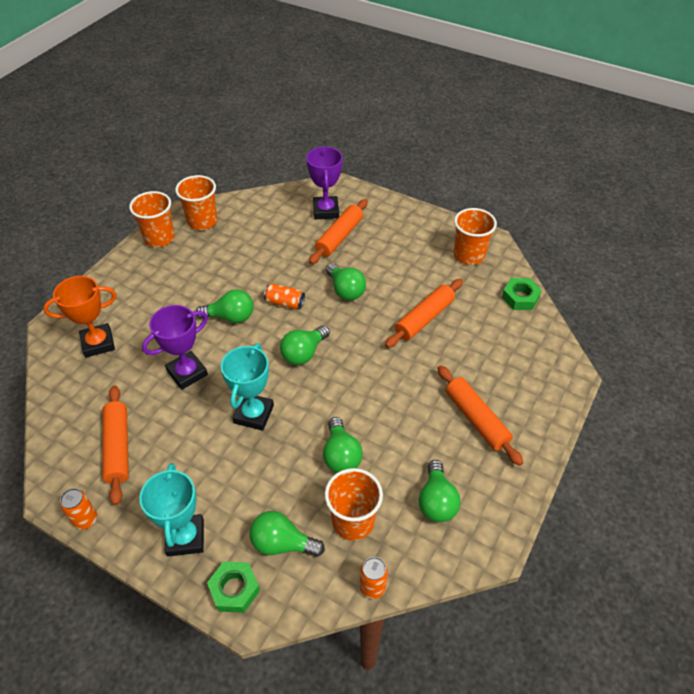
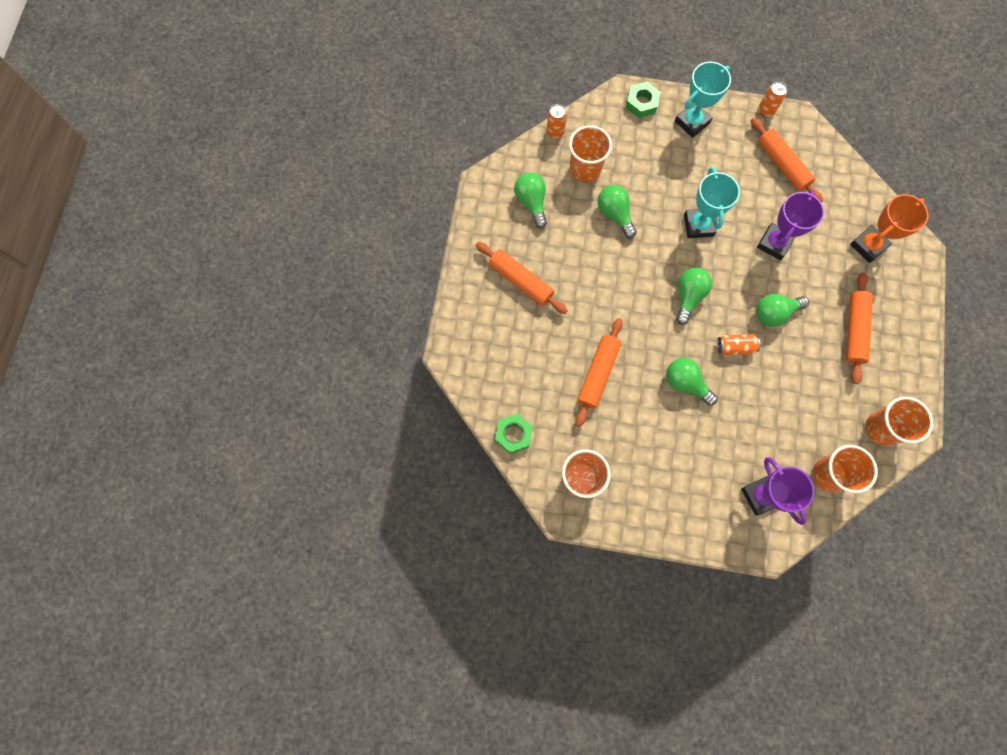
camera: 160 degrees right, 25 degrees up
orange cup [129,191,175,247] -> orange cup moved to [813,445,878,493]
turquoise trophy [139,463,204,557] -> turquoise trophy turned 75 degrees clockwise [675,62,731,138]
green light bulb [250,511,325,557] -> none
orange rolling pin [309,199,368,264] -> orange rolling pin moved to [846,273,873,384]

